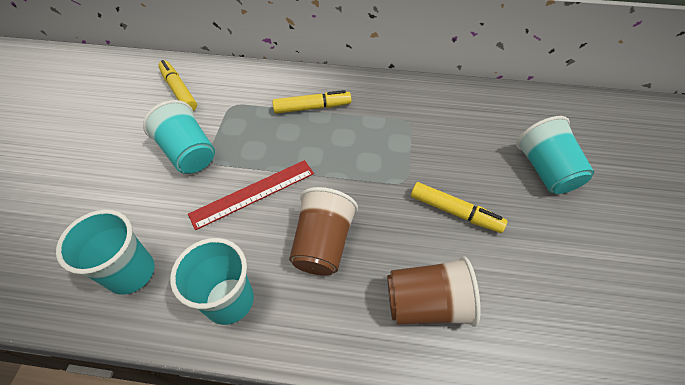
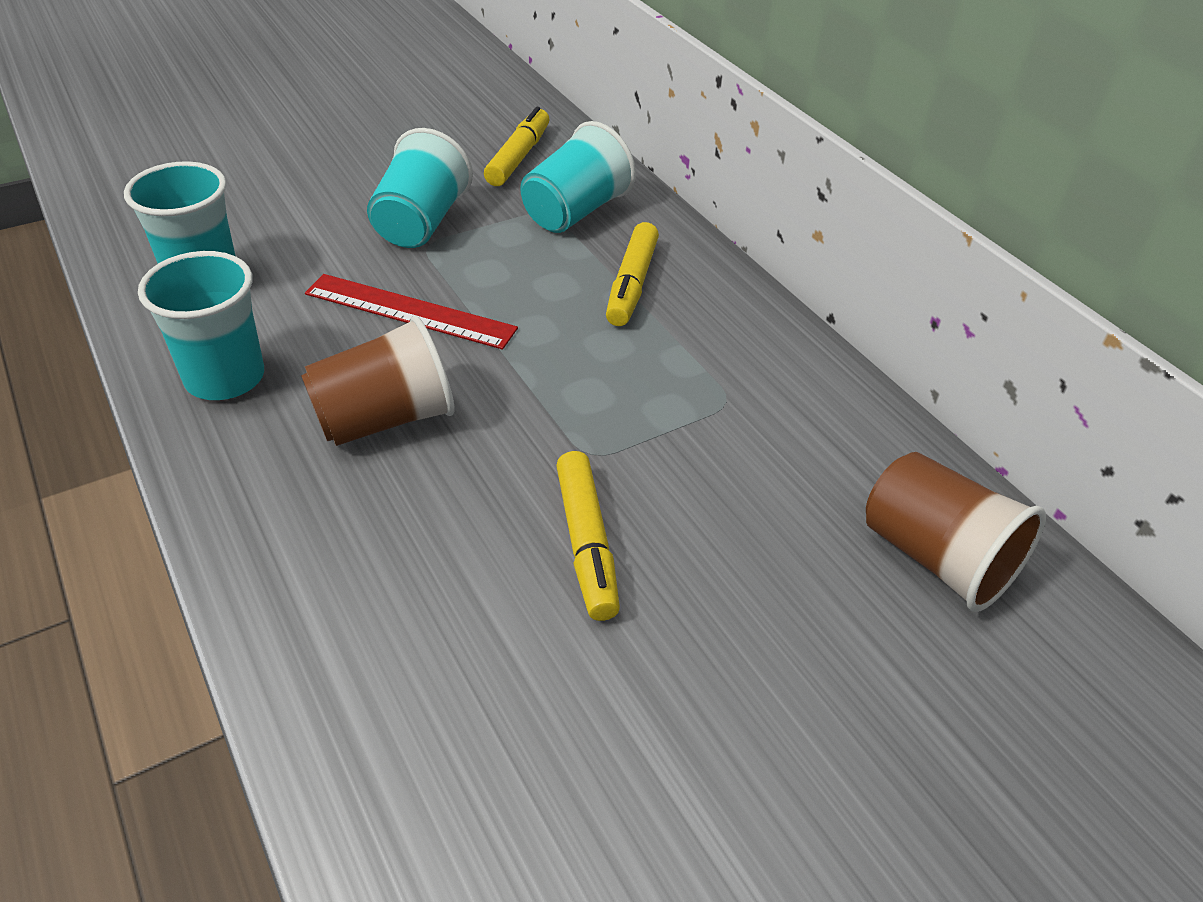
camera: 50 degrees right, 10 degrees down
yellow marker [272,90,351,114] -> yellow marker turned 60 degrees clockwise [606,222,659,326]
brown cup [387,257,481,327] -> brown cup moved to [866,452,1046,612]
turquoise cup [516,116,594,194] -> turquoise cup moved to [520,121,636,233]

